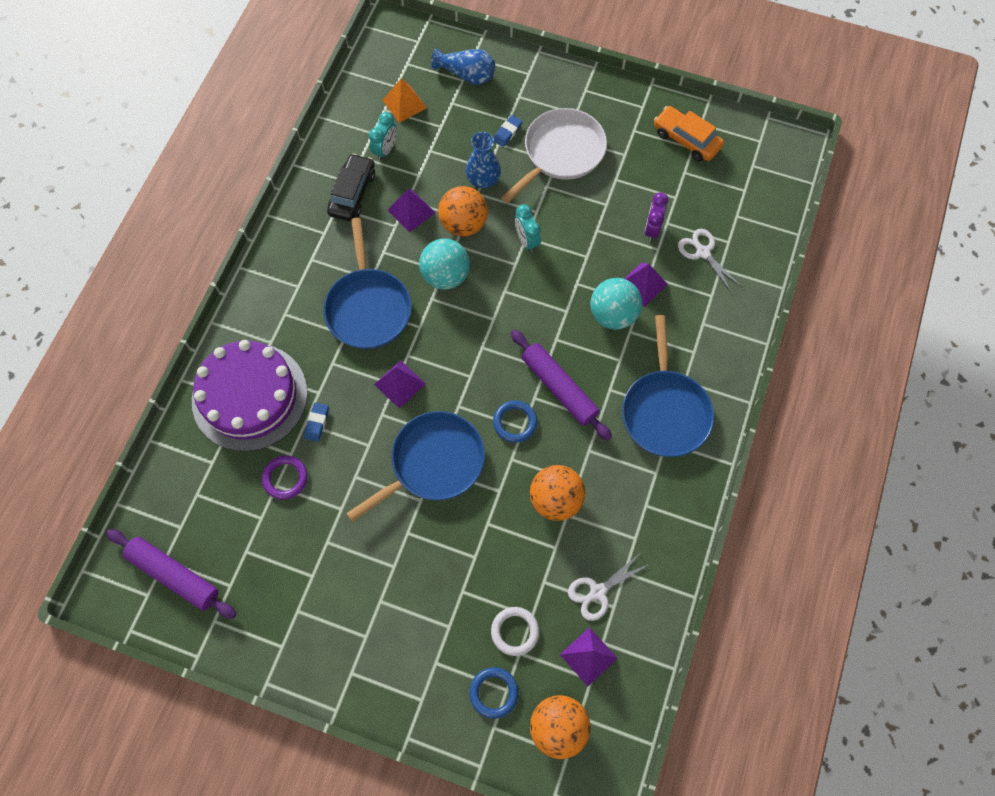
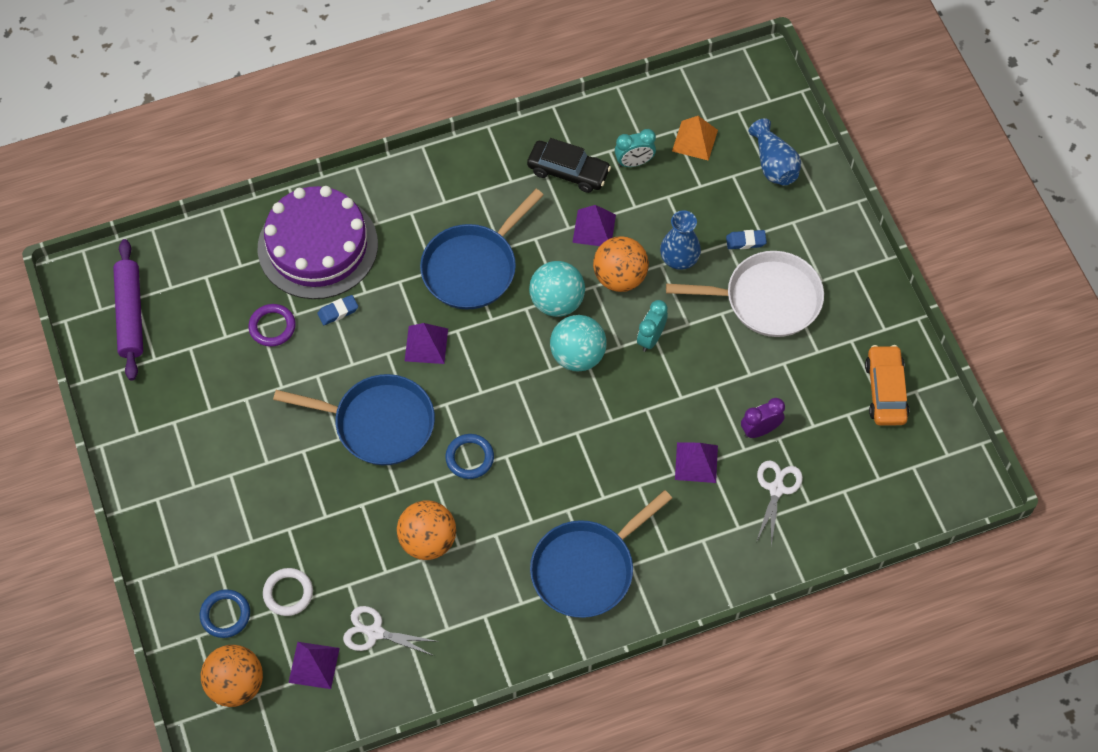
camera: 50 degrees right, 5 degrees down
black car [327,153,375,221] -> black car turned 45 degrees clockwise [527,138,611,193]
purple rolling pin [511,330,612,440] -> none
turquoise ball [590,278,642,330] -> turquoise ball moved to [550,315,607,371]

